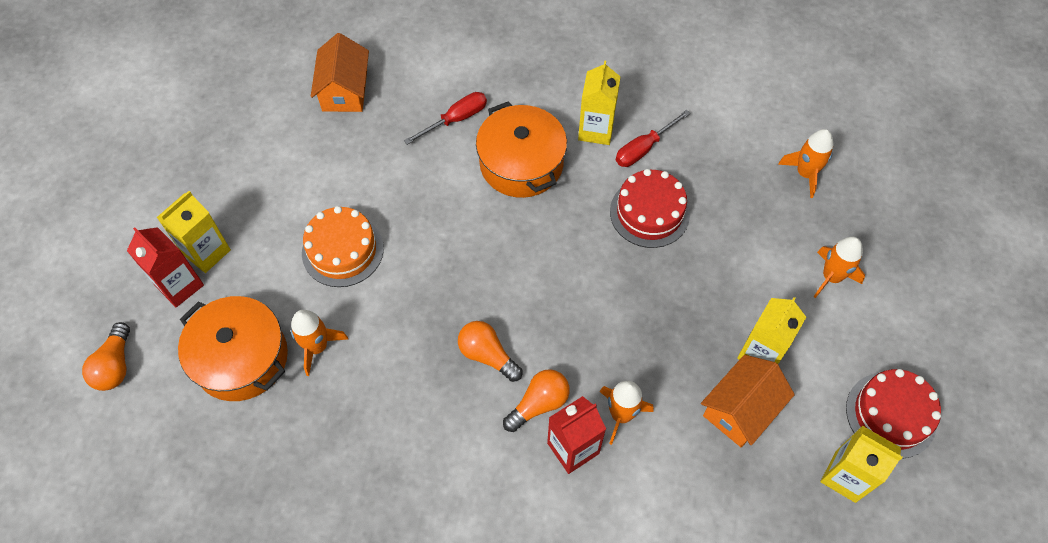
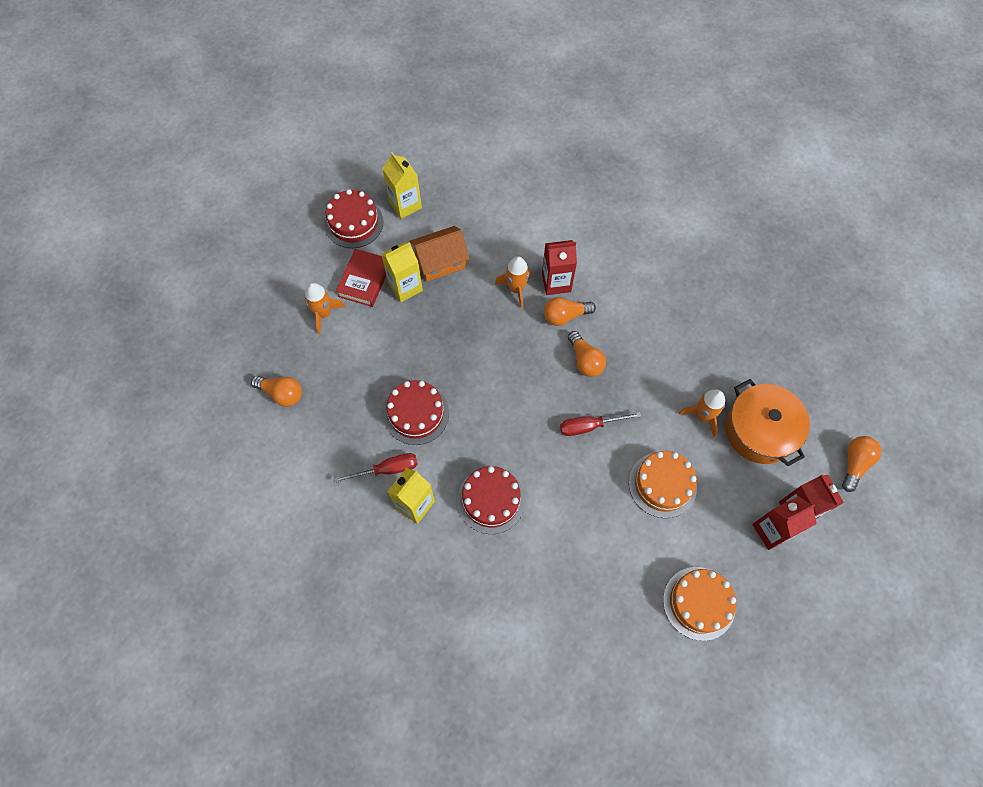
camera: 155 degrees left, 5 degrees up
yellow carton [156,191,231,273] -> red carton [752,496,817,550]
orange house [311,33,369,112] -> none
red screwdriver [404,92,487,145] -> red screwdriver moved to [560,412,642,436]
orange pot [476,101,567,198] -> red cake [457,466,526,534]
orange rocket [778,129,833,198] -> orange light bulb [251,376,302,407]
none -> red book [336,249,386,307]
none -> orange cake [663,567,736,641]

